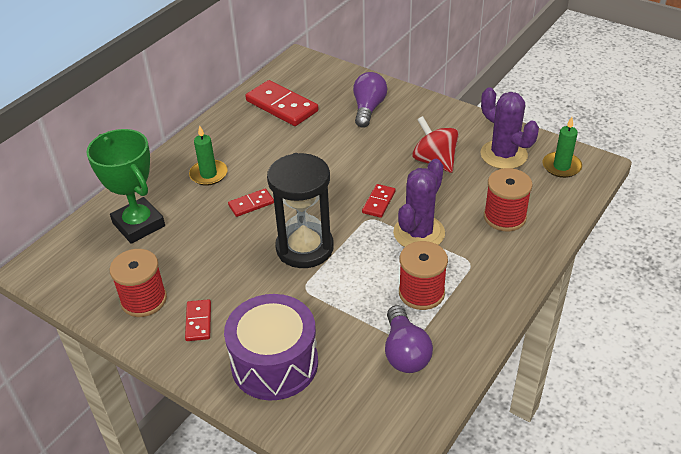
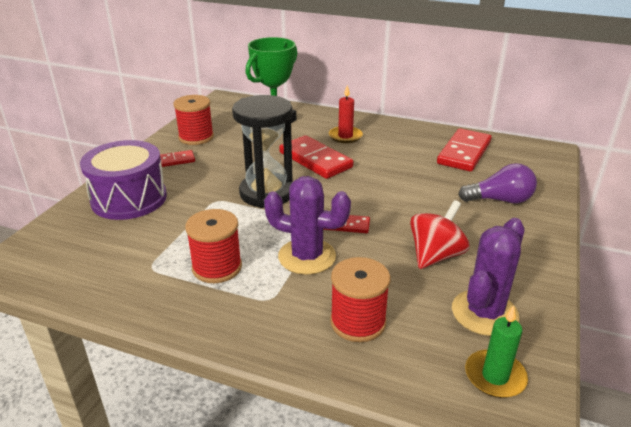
camera: 75 degrees right, 10 degrees down
green candle [189,125,228,186] -> red candle [329,85,363,143]
red domino [228,188,274,217] -> red domino [279,135,353,179], size x1.91
purple light bulb [385,305,433,373] -> none

